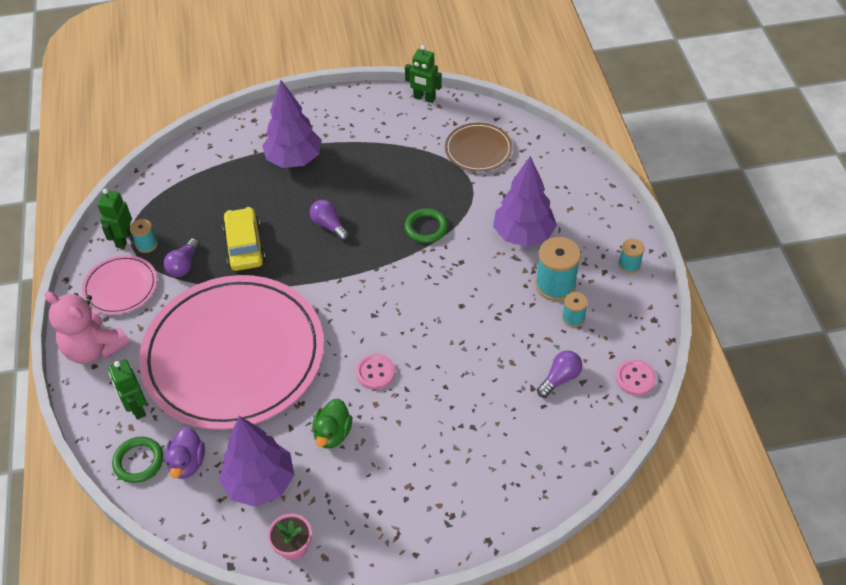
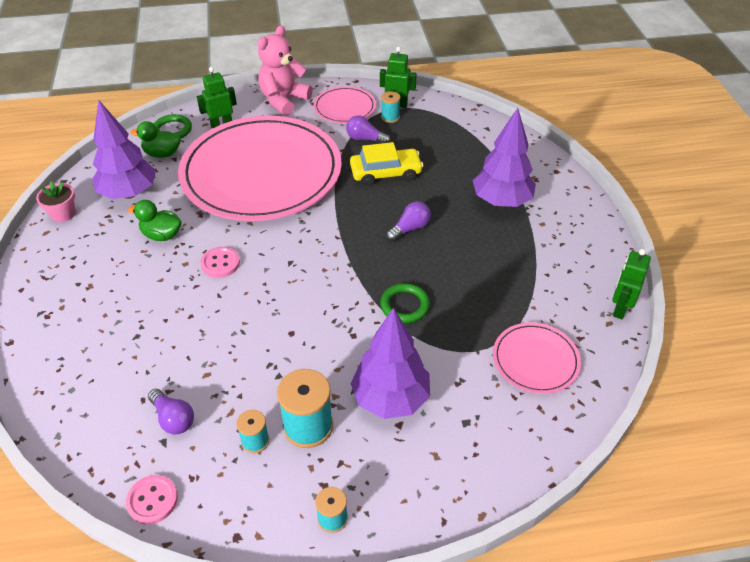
camera: 90 degrees right, 5 degrees down
purple duck [164,427,205,479] -> green duck [131,121,181,158]
brown plate [445,123,513,172] -> pink plate [493,322,581,394]

